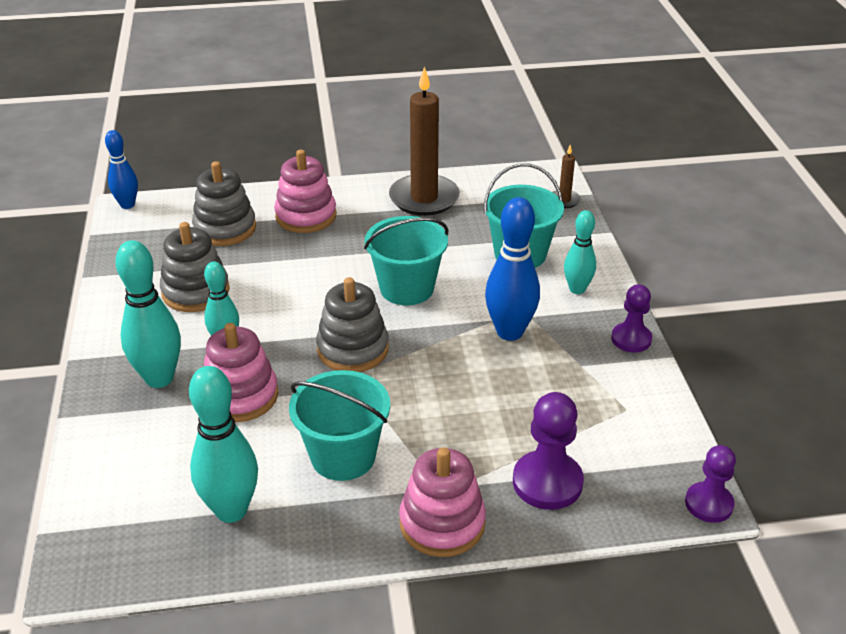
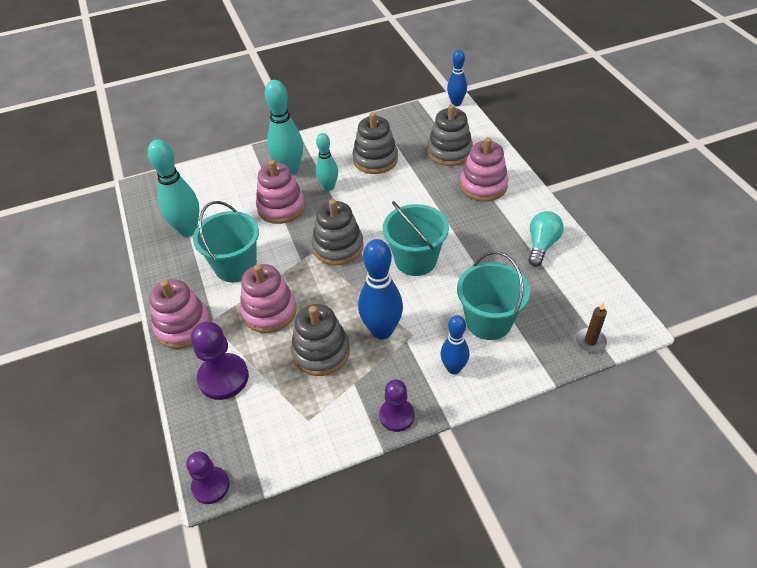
camera: 80 degrees right, 10 degrees up
brown candle [389,67,460,216] -> turquoise light bulb [528,211,564,267]
turquoise bowling pin [564,210,596,294] -> blue bowling pin [440,315,469,374]
none -> pink stacking toy [240,264,297,333]
none -> grey stacking toy [291,304,350,376]

